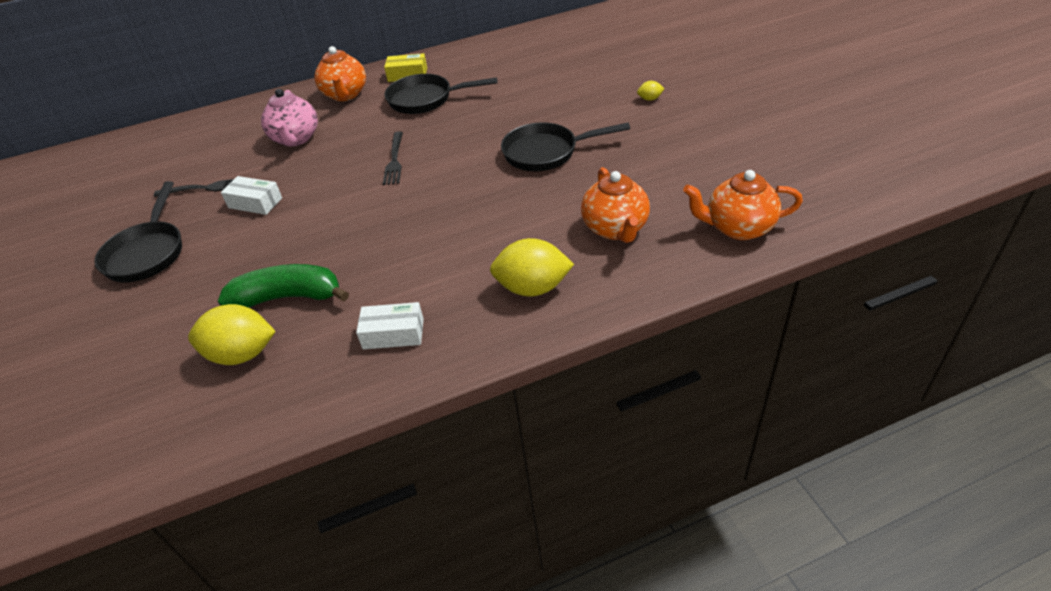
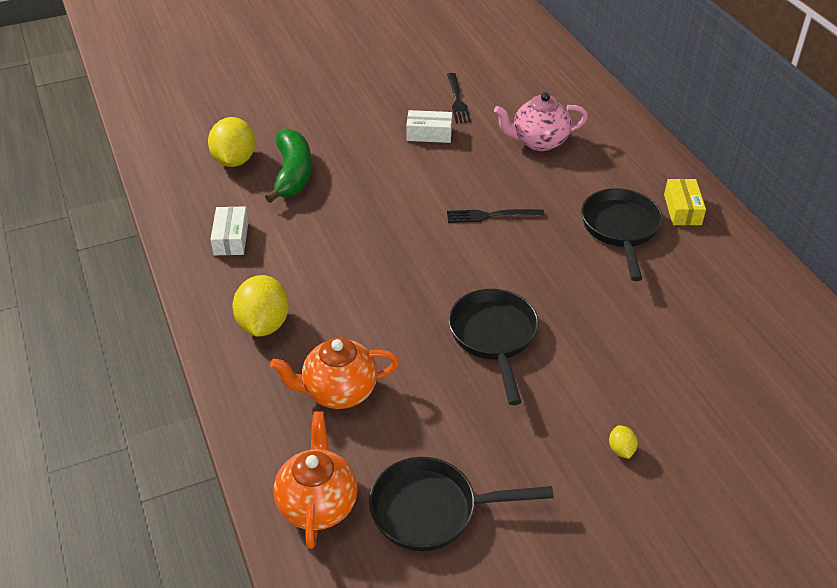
camera: 85 degrees right, 0 degrees up
black pan [94,181,182,283] -> black pan moved to [369,457,554,551]
white box [221,176,282,215] -> white box turned 75 degrees clockwise [406,110,452,143]
orange teapot [314,46,366,101] -> none

